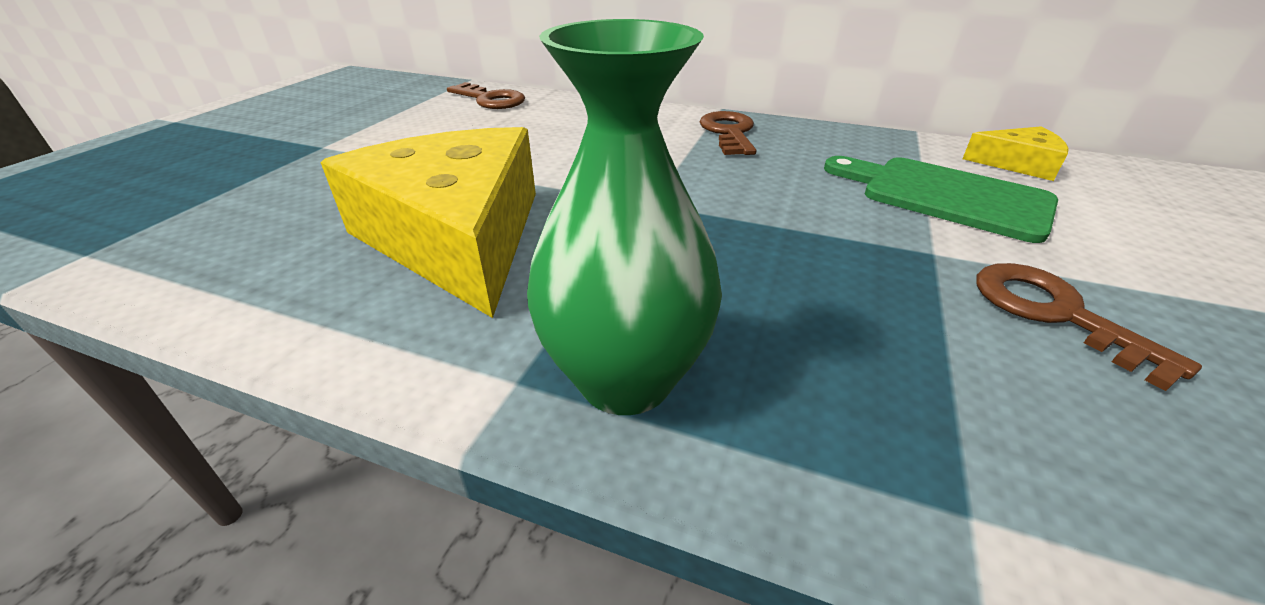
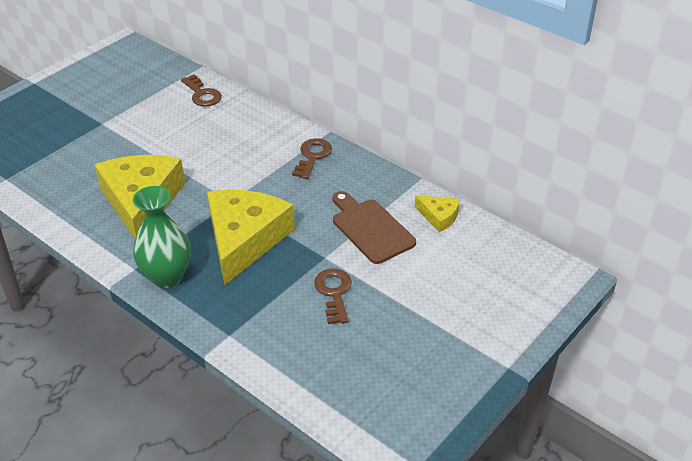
camera: 20 degrees right, 5 degrees up
green cutting board [824,156,1058,243] -> brown cutting board [333,191,416,264]
none -> yellow cheese [207,190,295,285]

